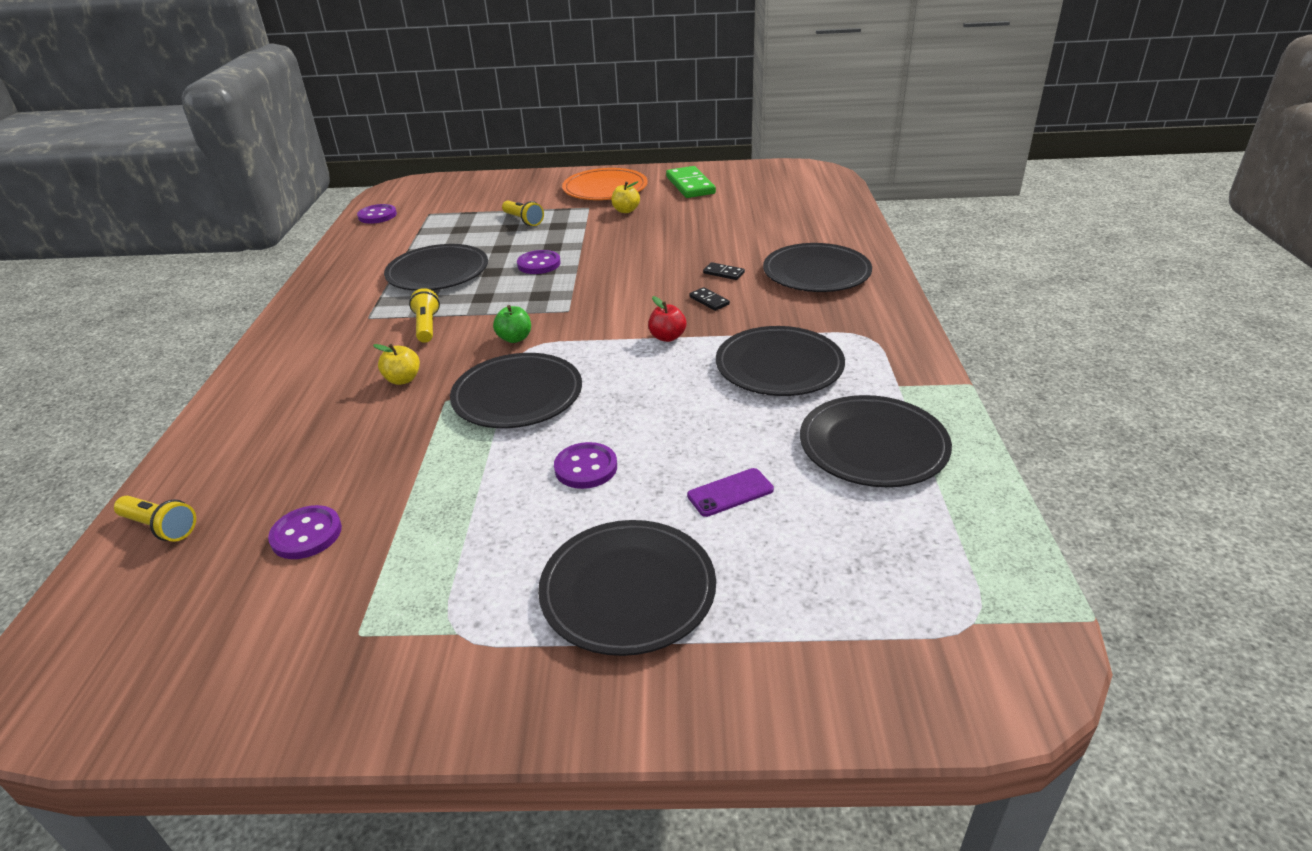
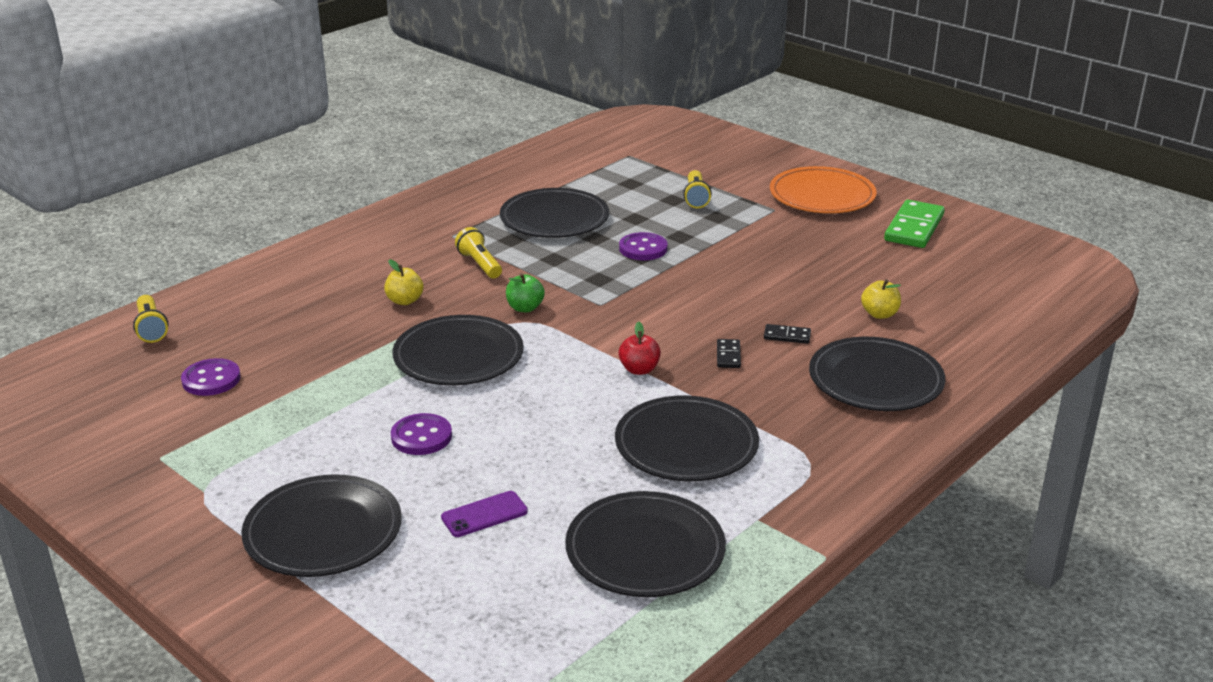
camera: 40 degrees right, 5 degrees down
purple button [357,204,397,224] -> none
yellow flashlight [409,288,440,343] -> yellow flashlight turned 60 degrees counterclockwise [455,227,502,278]
yellow apple [611,181,640,213] -> yellow apple moved to [861,279,901,319]
purple phone [687,468,774,517] -> purple phone turned 45 degrees counterclockwise [441,491,528,537]
black domino [703,262,745,280] -> black domino turned 60 degrees counterclockwise [764,324,811,344]

